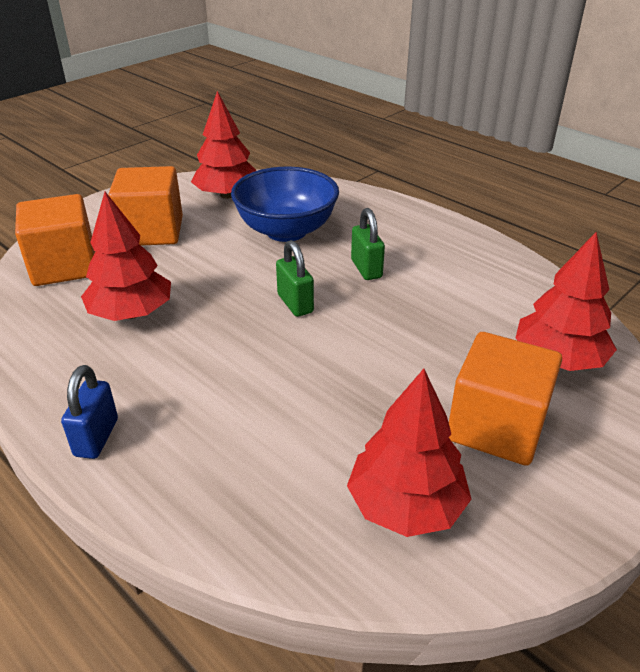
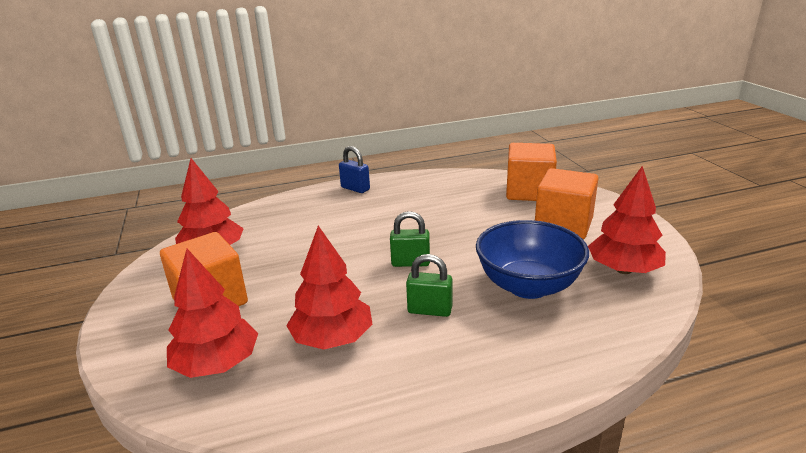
camera: 120 degrees right, 10 degrees down
red tree [81,192,171,321] -> red tree moved to [286,226,373,350]

